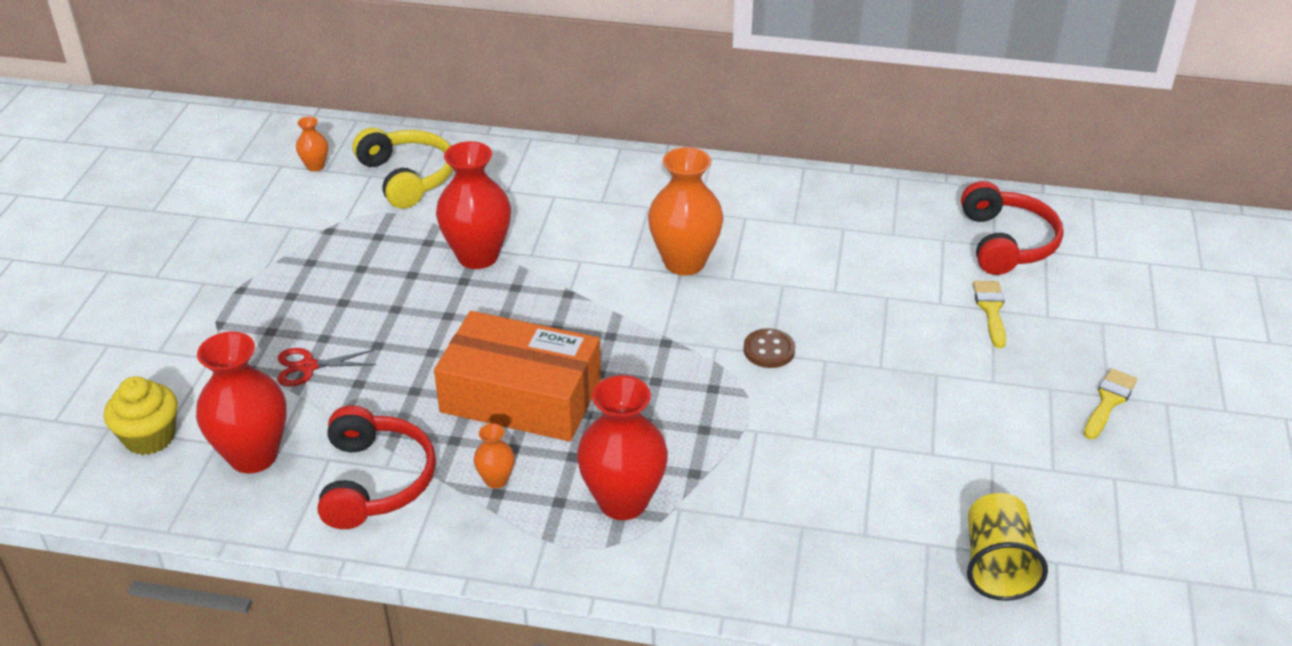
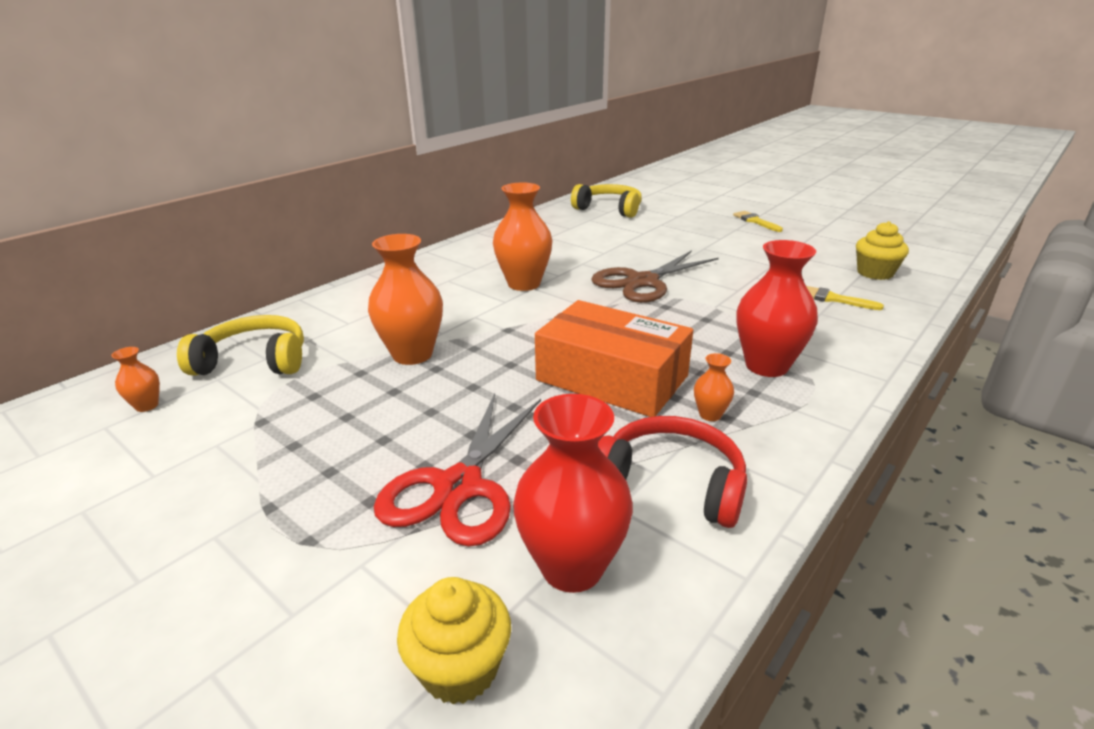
camera: 60 degrees left, 10 degrees down
red scissors [277,348,376,387] -> red scissors [374,393,541,547], size x2.02
orange box [434,311,601,441] -> orange box turned 75 degrees clockwise [535,300,693,417]
red vase [436,141,511,269] -> orange vase [368,234,443,365]
brown button [744,328,795,368] -> brown scissors [591,250,719,303]
red headphones [961,181,1064,275] -> yellow headphones [571,184,642,218]
yellow cup [967,493,1048,601] -> yellow cupcake [856,221,909,280]
yellow brush [973,281,1006,348] -> yellow brush moved to [806,286,884,310]

